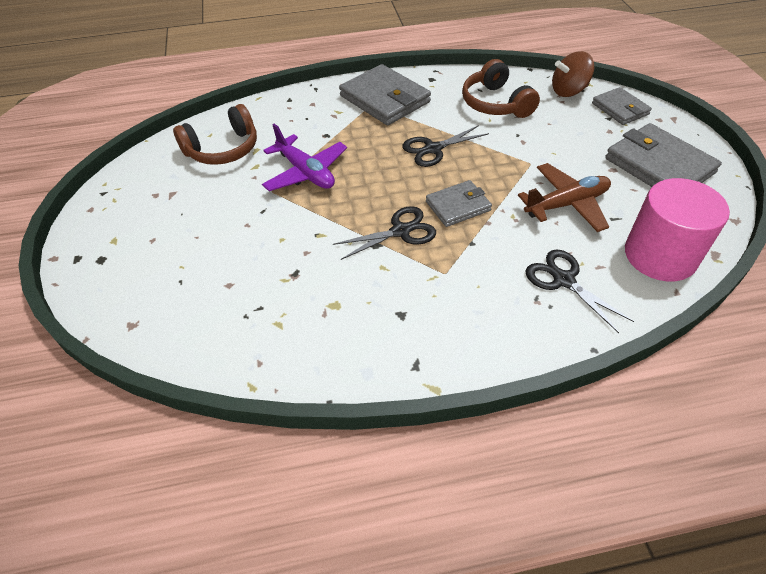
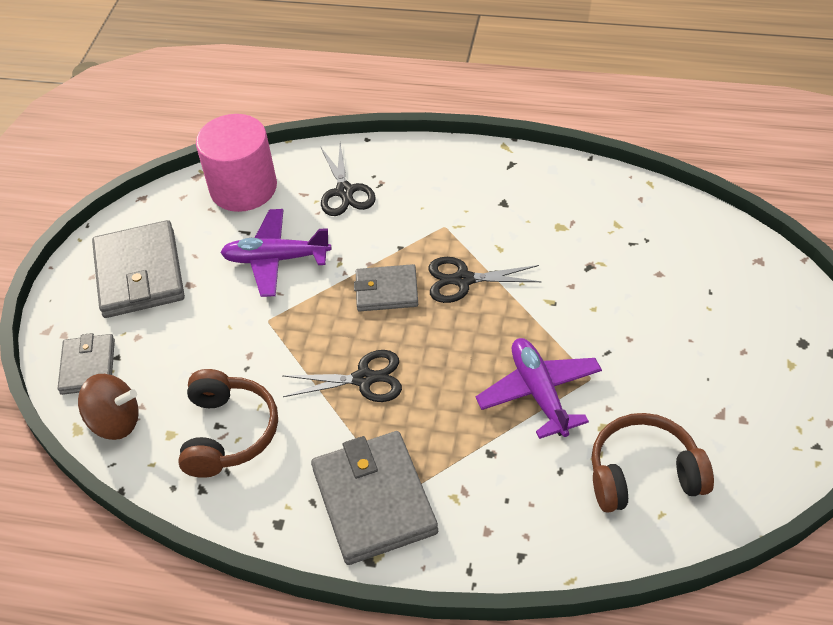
camera: 155 degrees left, 0 degrees up
brown plane [518,163,611,232] -> purple plane [220,209,331,297]

